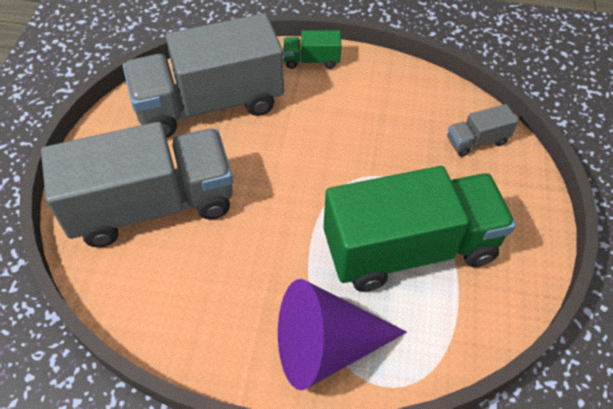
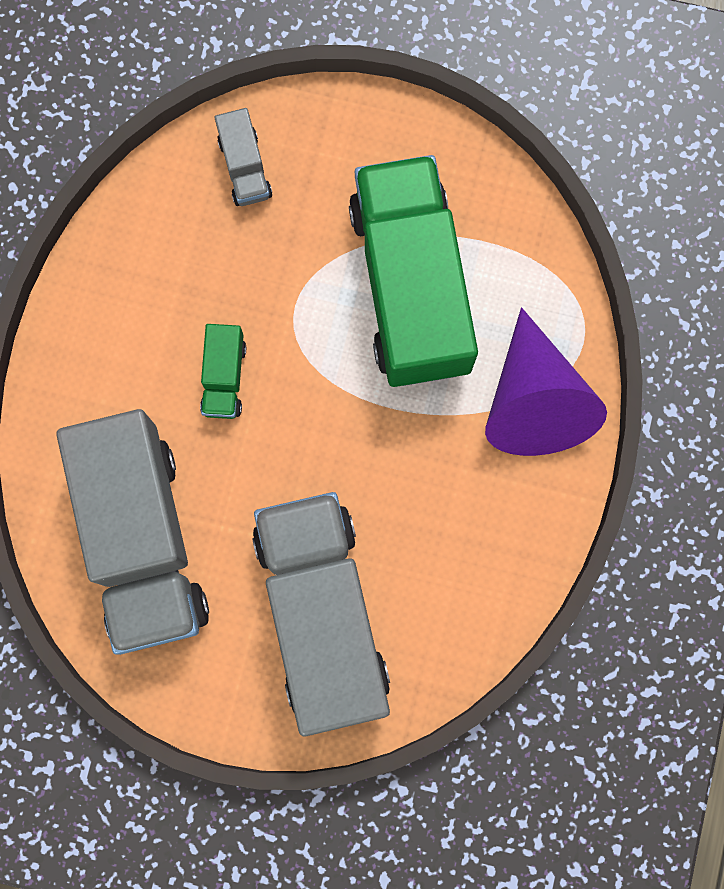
camera: 85 degrees left, 25 degrees up
green truck [283,30,342,69] -> green truck moved to [200,324,246,419]

